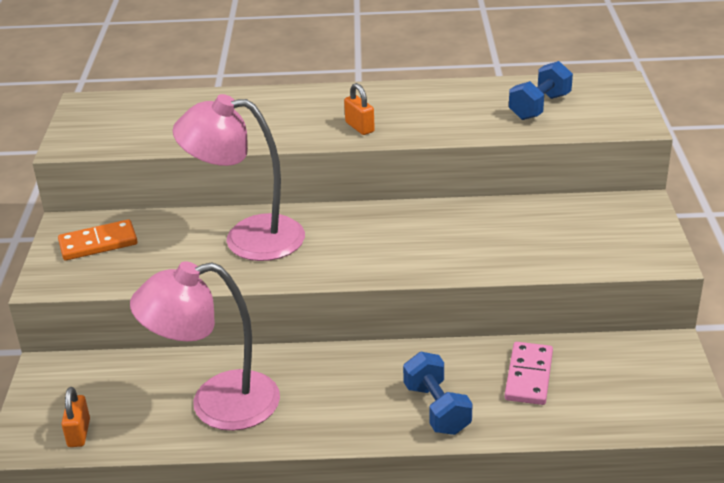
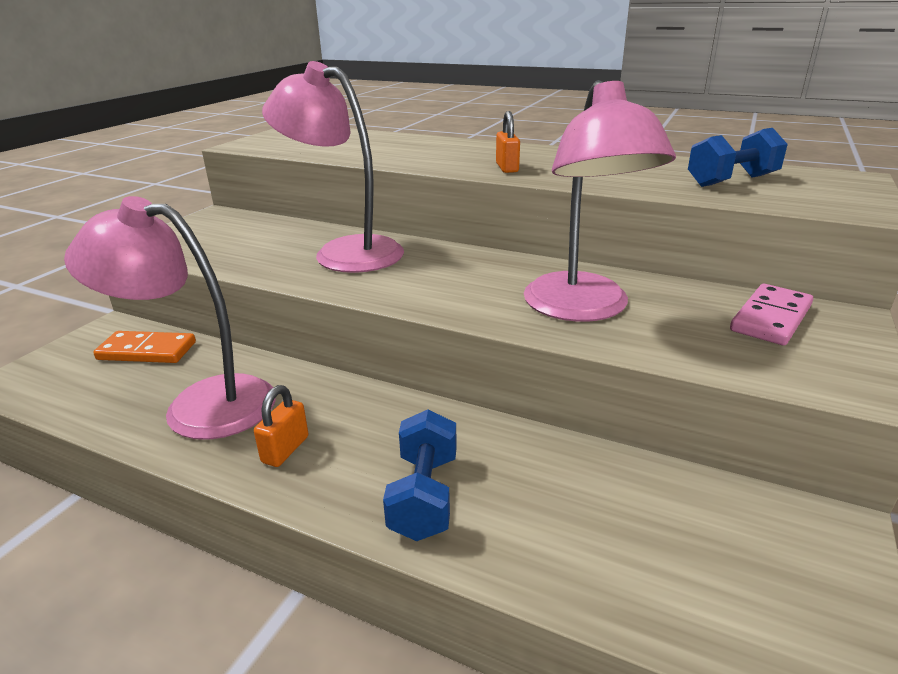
camera: 25 degrees right, 5 degrees down
orange domino [58,219,138,261] -> orange domino moved to [93,331,196,363]
orange padlock [61,387,90,447] -> orange padlock moved to [254,385,309,467]
pink domino [505,342,553,405] -> pink domino moved to [730,284,813,345]
none -> pink lamp [524,80,676,322]

